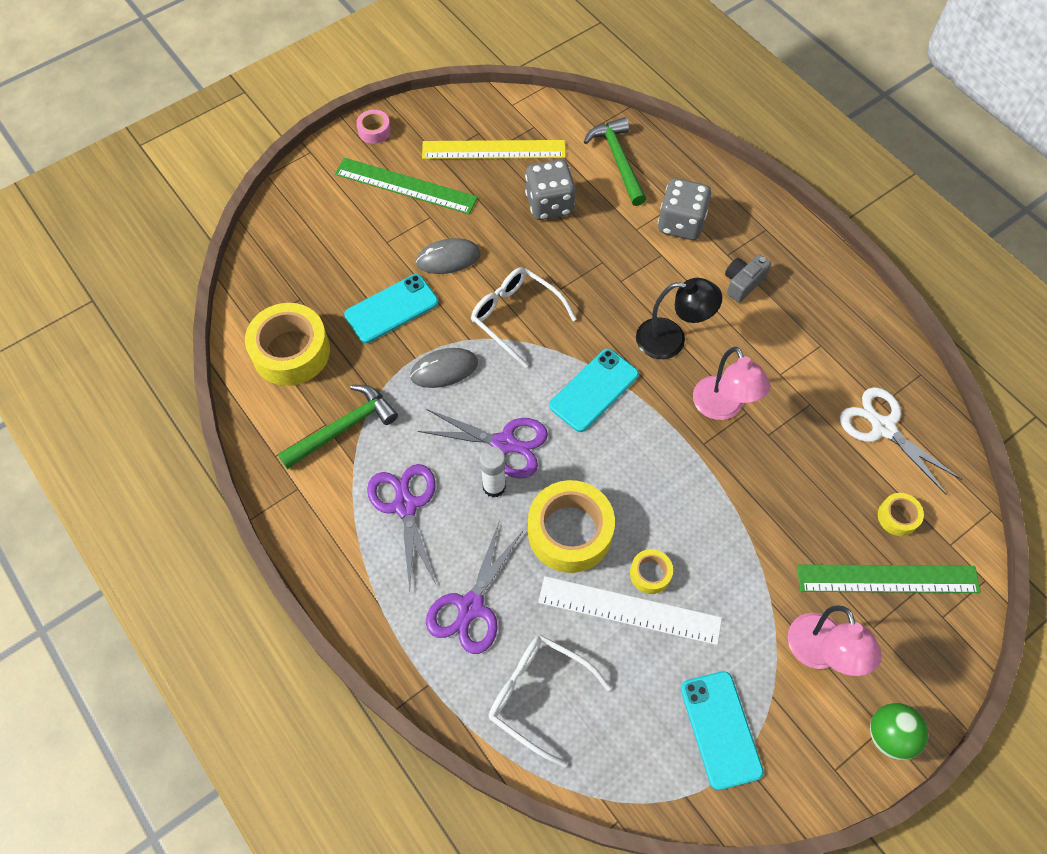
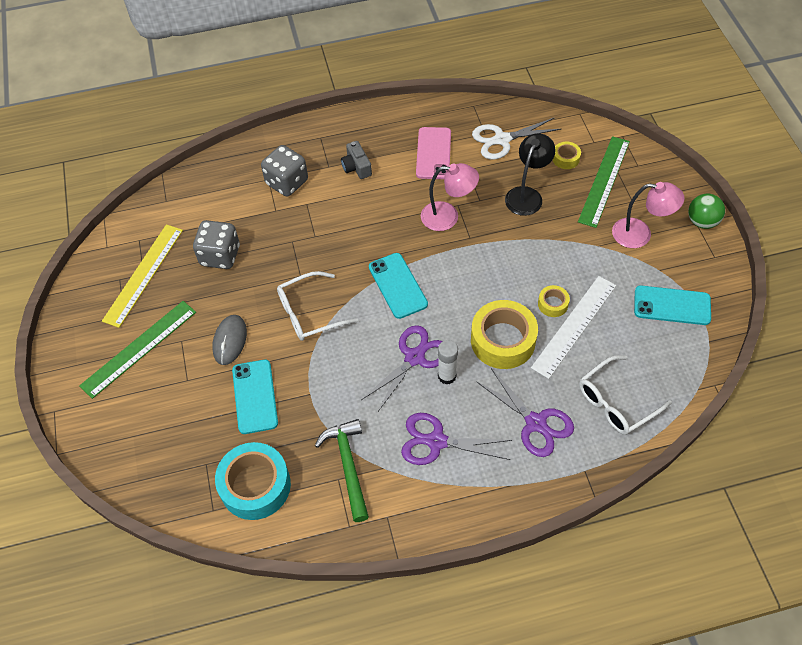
camera: 65 degrees left, 5 degrees down
yellow tape [245,303,330,386] -> turquoise tape [215,442,291,520]
pink tape [356,110,391,144] -> none
grey mouse [410,348,478,388] -> none
green hammer [584,117,646,206] -> none
black lamp [636,278,722,359] -> black lamp moved to [505,133,555,216]
none -> pink phone [416,127,451,179]

